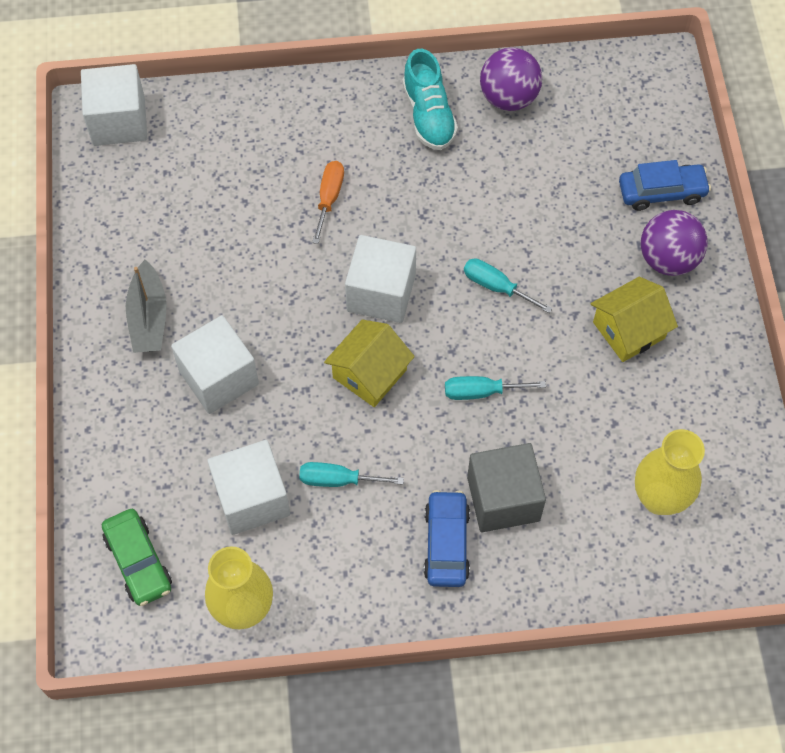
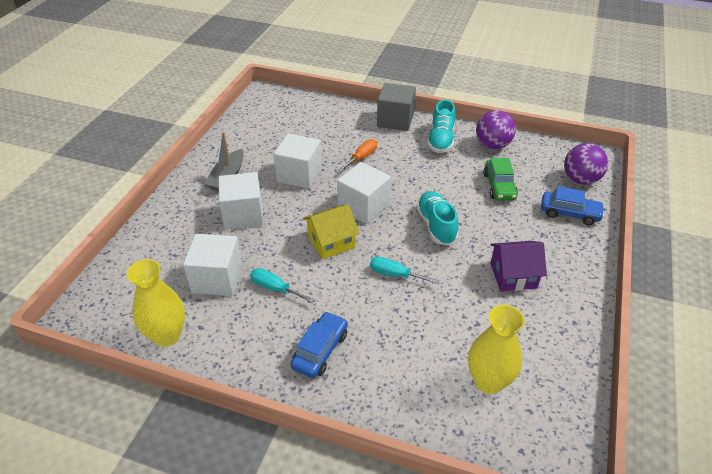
camera: 25 degrees right, 20 degrees down
white cube [81,64,147,146] -> white cube moved to [273,134,322,189]
green car [102,509,172,606] -> green car moved to [483,158,518,201]
turquoise screwdriver [464,258,552,313] -> turquoise shoe [416,191,458,245]
grey cube [467,443,546,532] -> grey cube moved to [377,83,416,131]
yellow house [590,277,678,362] -> purple house [490,241,547,291]
purple ball [641,210,708,276] -> purple ball moved to [564,143,608,185]

